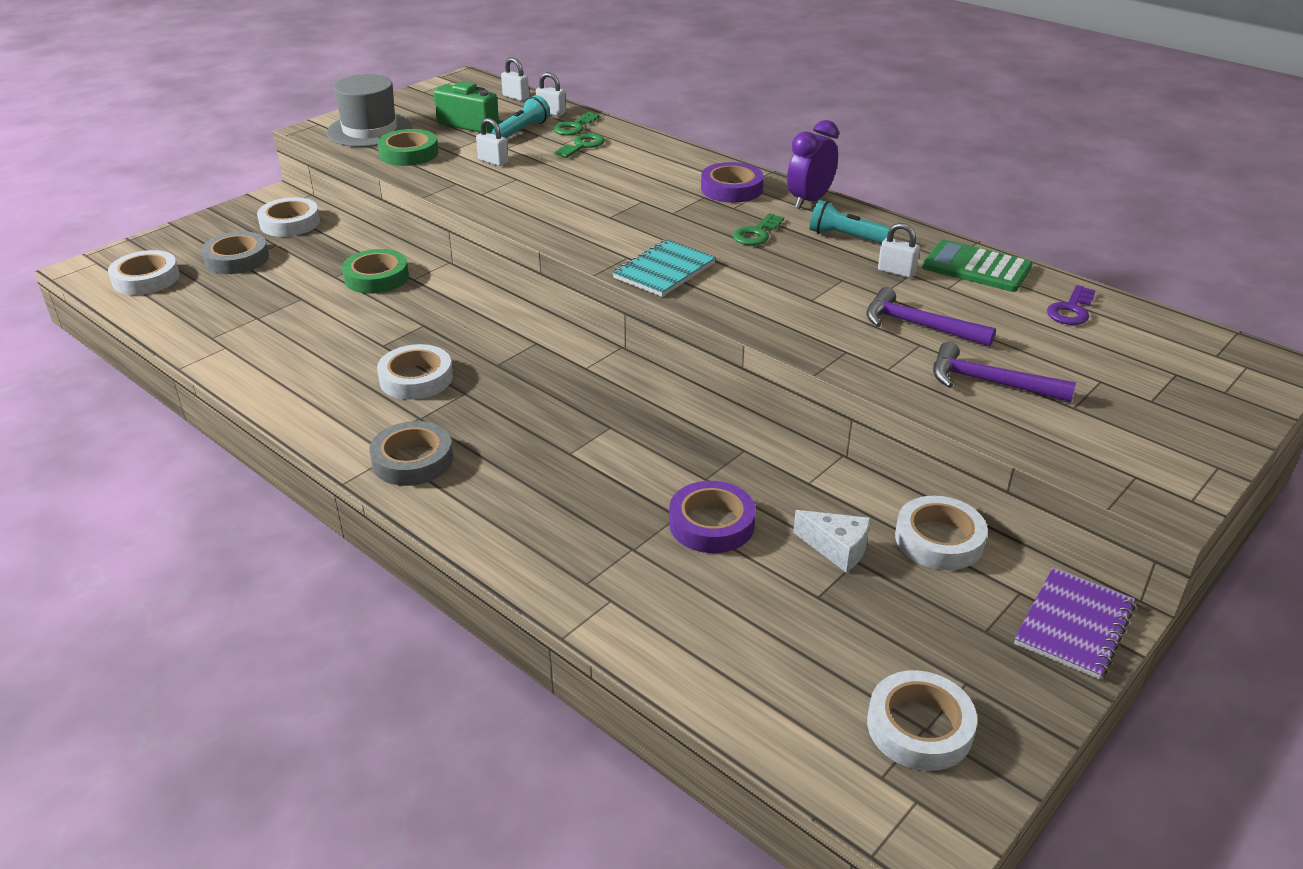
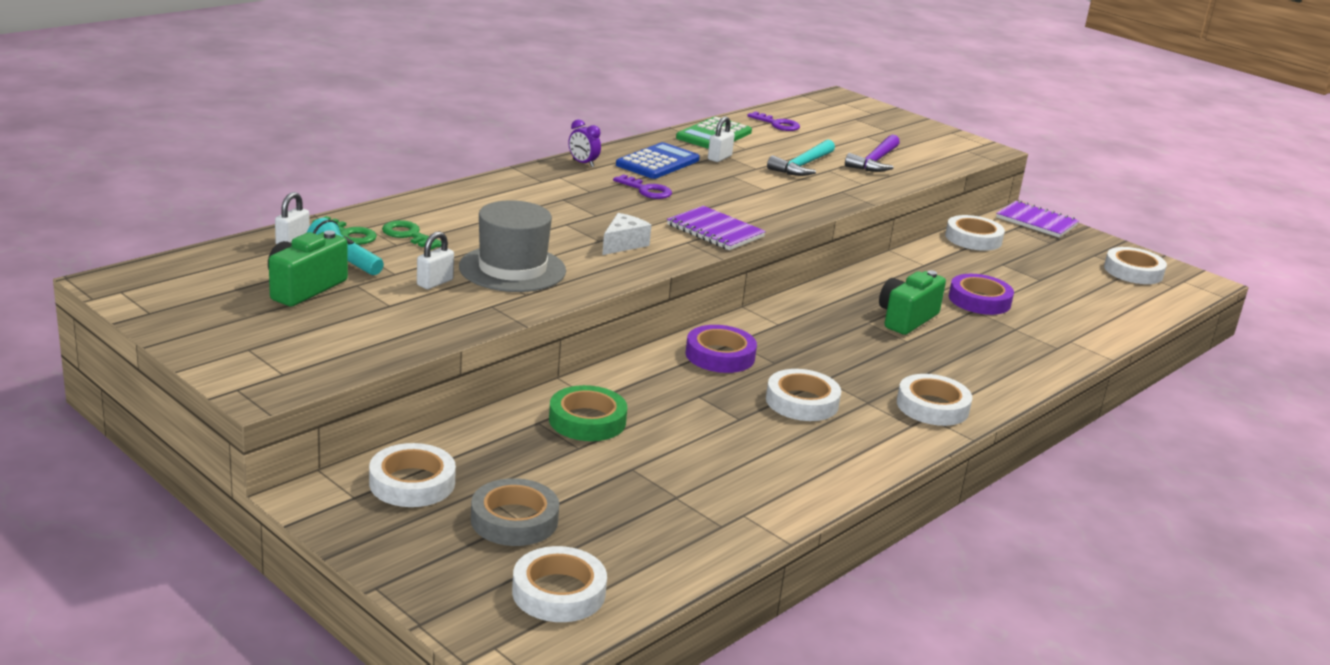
camera: 90 degrees left, 10 degrees down
grey hat [327,74,413,147] -> grey hat moved to [459,200,566,292]
grey tape [369,421,453,486] -> white tape [897,374,972,426]
green tape [377,129,438,166] -> none
white padlock [501,57,529,101] -> none
turquoise notebook [612,240,716,297] -> purple notebook [667,206,766,250]
purple tape [701,162,764,203] -> purple tape moved to [686,325,757,373]
green key [733,213,784,245] -> purple key [613,174,672,199]
purple clock [787,120,839,209] -> purple clock [569,119,601,167], size x0.59
white cheese [793,510,870,573] -> white cheese moved to [602,213,651,255]
turquoise flashlight [810,200,891,243] -> blue calculator [616,142,700,179]
purple hammer [866,287,996,347] -> turquoise hammer [767,140,835,176]
none -> green camera [879,270,946,335]

